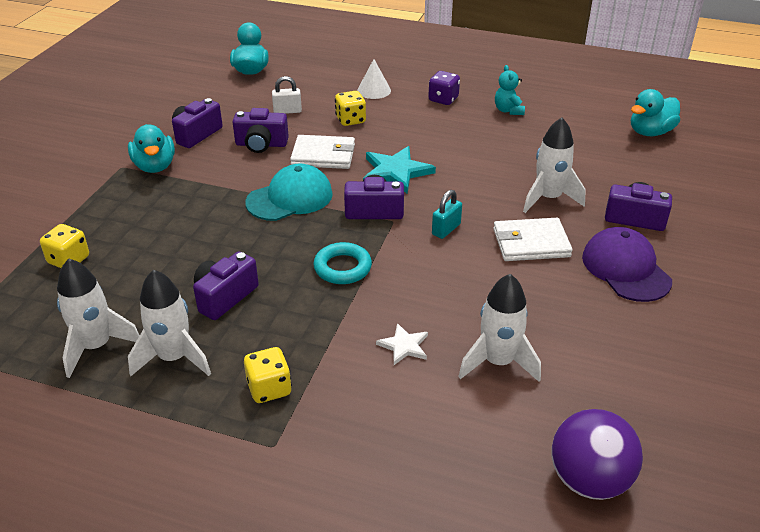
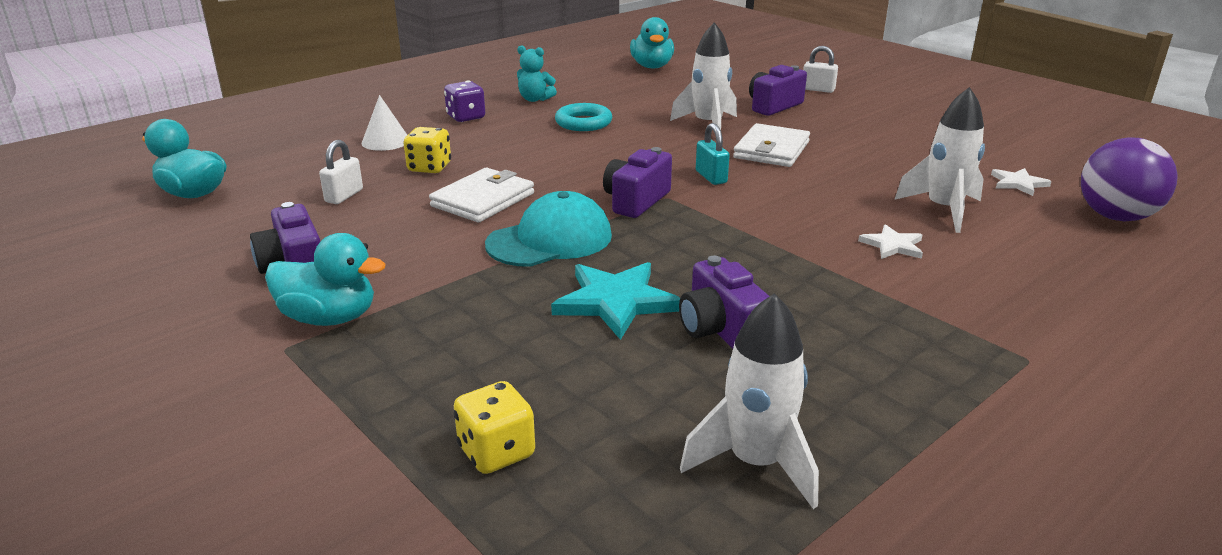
camera: 60 degrees left, 10 degrees down
white rocket [128,270,211,376] -> none
purple camera [233,108,289,153] -> none
yellow dice [244,347,292,403] -> none
turquoise cap [245,164,333,221] -> turquoise cap turned 60 degrees clockwise [485,191,612,267]
turquoise ring [313,242,372,284] -> turquoise ring moved to [555,103,612,131]
turquoise star [363,146,436,193] -> turquoise star moved to [551,262,680,340]
purple cap [582,227,672,302] -> none
none -> white padlock [803,46,838,93]
none -> white star [991,168,1052,196]

